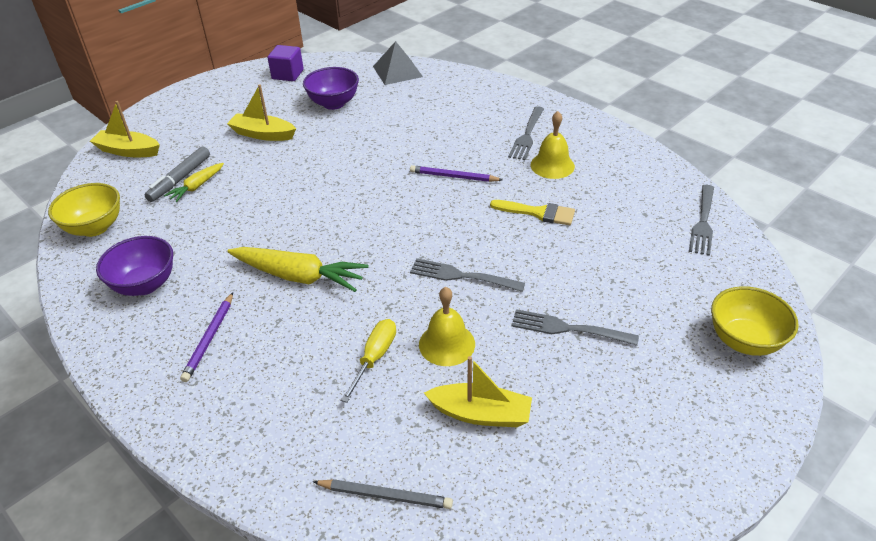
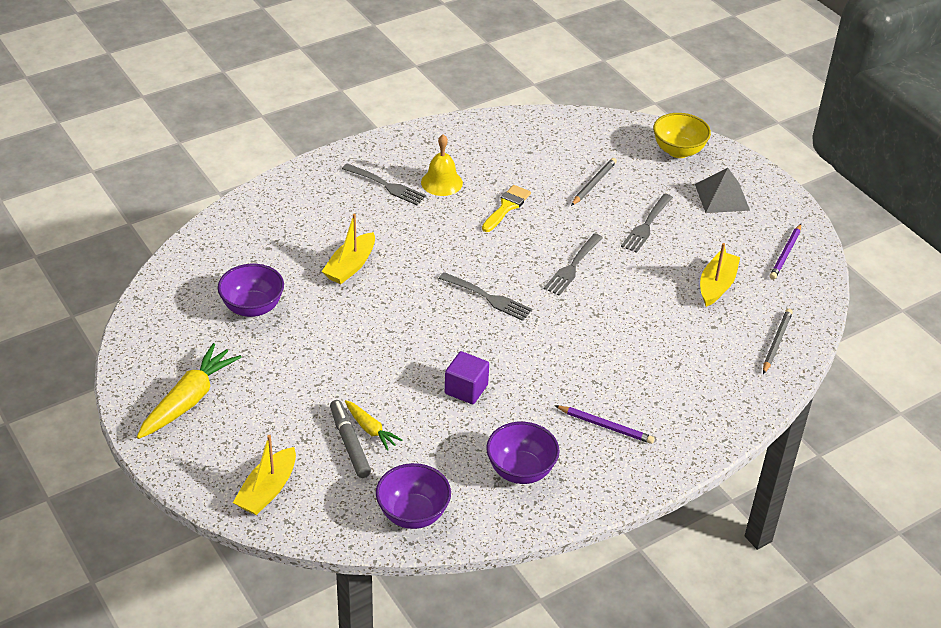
camera: 80 degrees left, 0 degrees up
yellow bowl [48,183,120,237] -> purple bowl [376,463,451,529]
grey marker [145,147,210,202] -> grey marker turned 150 degrees counterclockwise [330,400,371,478]
yellow boat [227,84,296,141] -> yellow boat moved to [321,213,375,284]
yellow carrot [227,247,369,292] -> yellow carrot moved to [137,343,242,439]
purple cube [267,45,304,81] -> purple cube moved to [445,351,489,404]
yellow screwdriver [341,319,396,403] -> none
grey pyramid [373,41,423,85] -> grey pyramid moved to [695,168,750,213]
purple pencil [410,165,503,182] -> purple pencil moved to [770,224,801,280]
yellow bell [419,287,475,366] -> none
grey fork [689,185,714,256] -> grey fork moved to [439,272,532,321]
none -> grey pencil [571,158,617,206]

